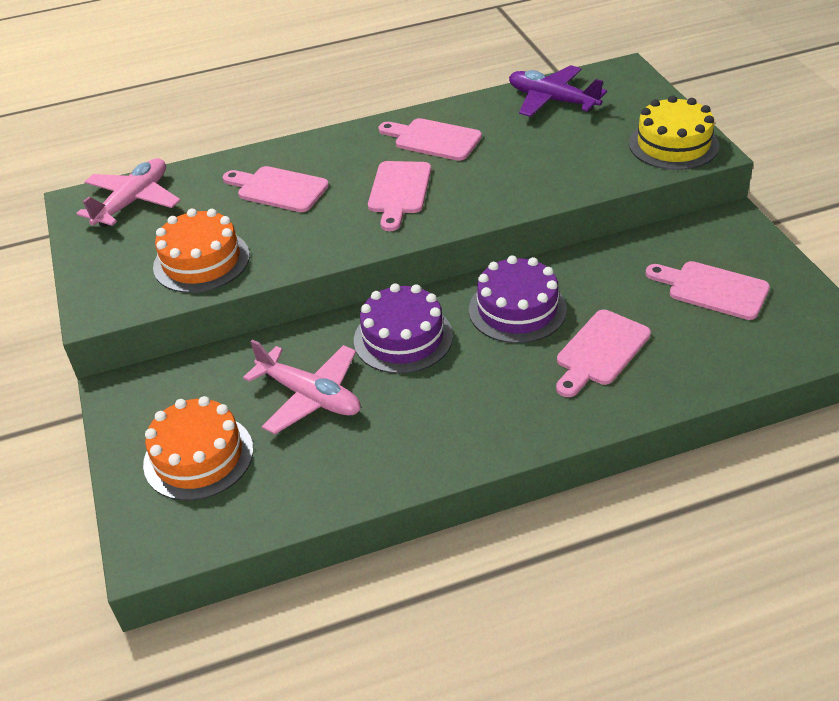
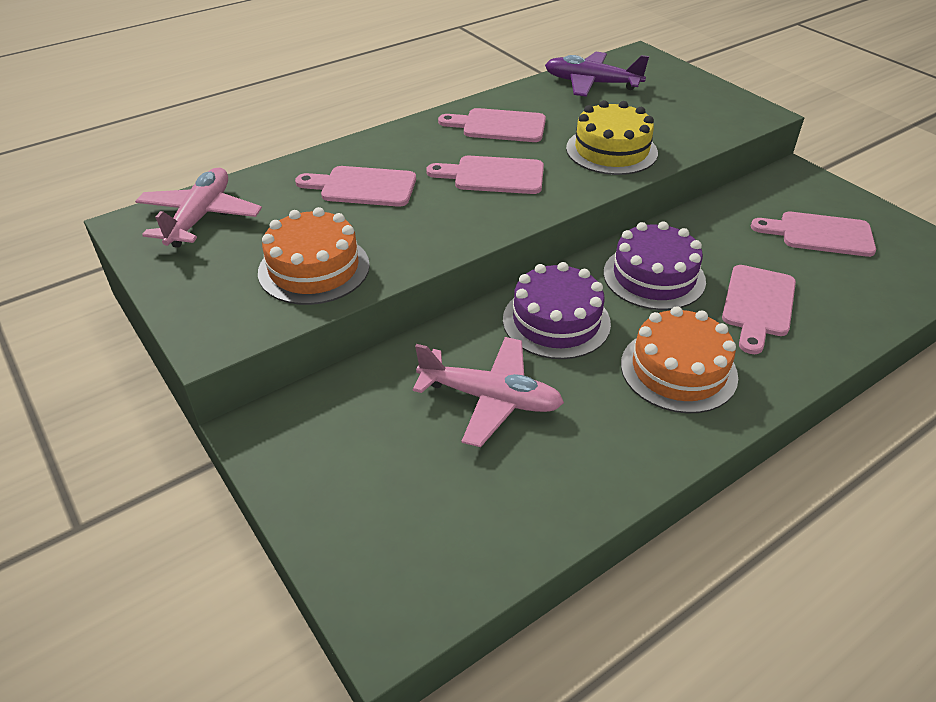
camera: 20 degrees left, 0 degrees up
orange cake [143,396,253,501] -> orange cake moved to [621,306,738,413]
pink cutting board [368,161,431,231] -> pink cutting board turned 105 degrees clockwise [426,156,544,194]
yellow cake [629,95,719,170] -> yellow cake moved to [566,100,658,175]

